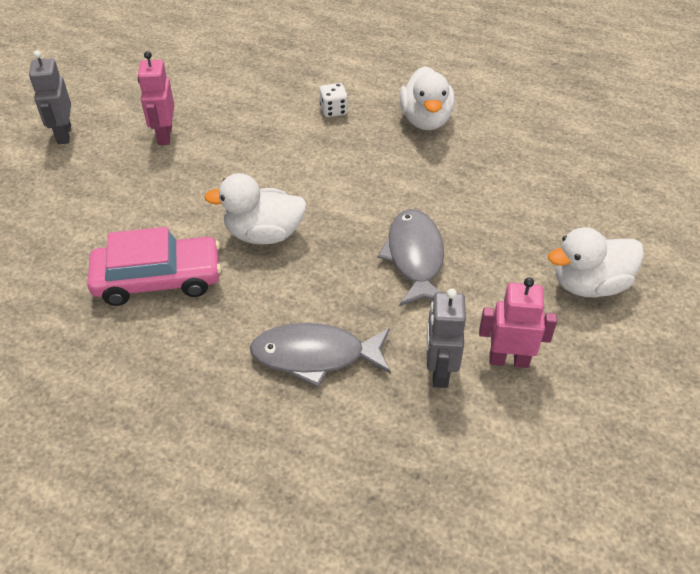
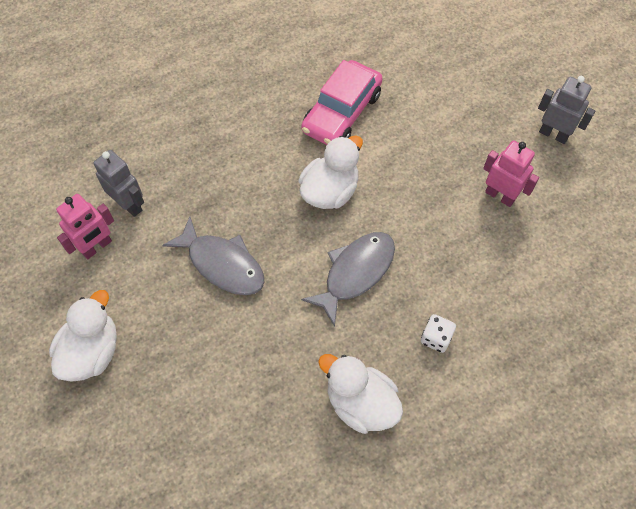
camera: 130 degrees right, 15 degrees up
grey fish [250,323,391,387] -> grey fish moved to [301,232,395,327]

